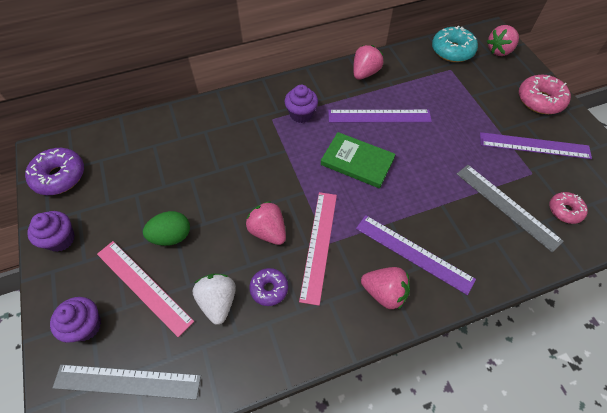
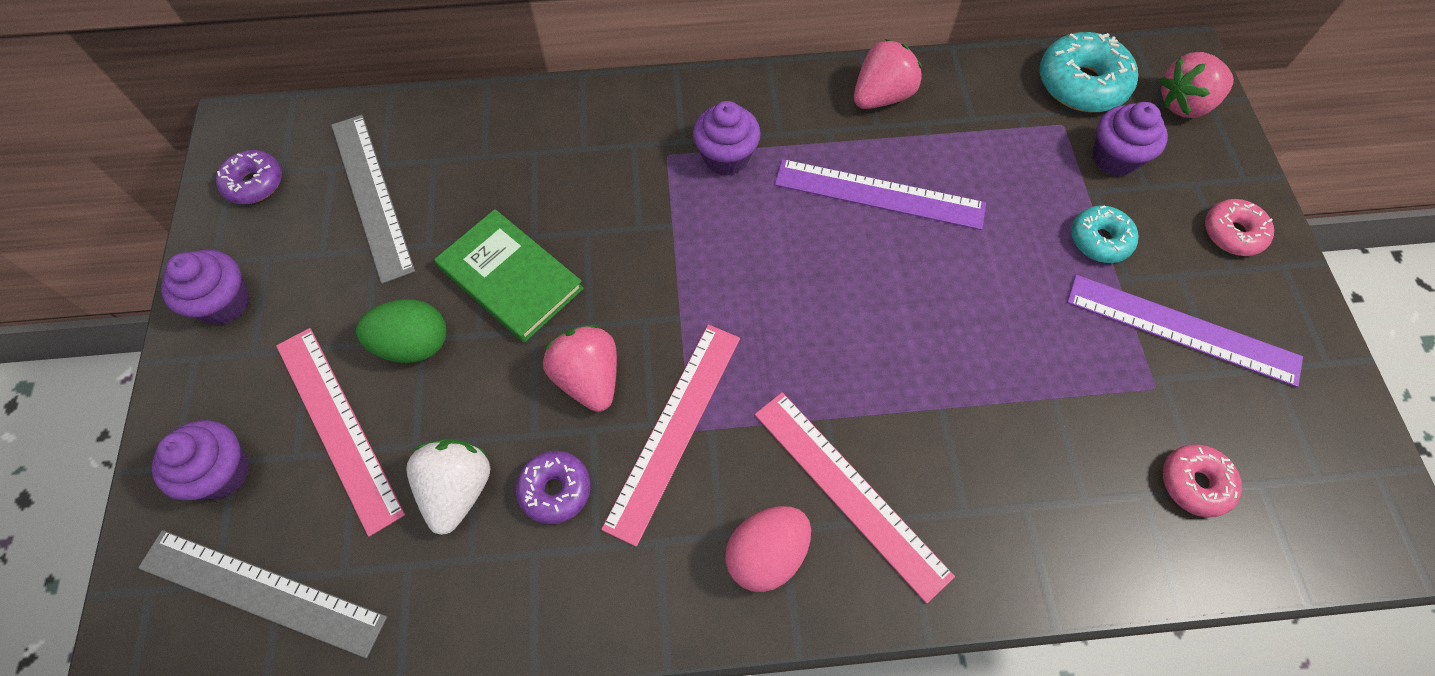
camera: 15 degrees right, 5 degrees up
purple donut [25,148,84,195] -> purple donut [216,150,282,204], size x0.62
green book [321,132,396,188] -> green book moved to [434,209,584,343]
purple ruler [356,215,476,295] -> pink ruler [755,392,955,604]
pink strawberry [361,267,410,310] -> pink egg [725,506,811,592]
grey ruler [457,165,564,252] -> grey ruler moved to [331,115,415,284]
pink donut [519,75,571,114] -> pink donut [1205,199,1274,256], size x0.62
none -> turquoise donut [1071,205,1139,263]
none -> purple cupcake [1092,102,1168,176]

